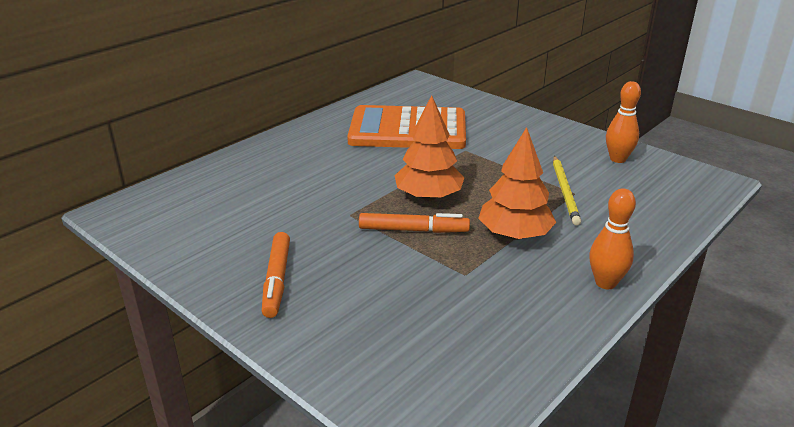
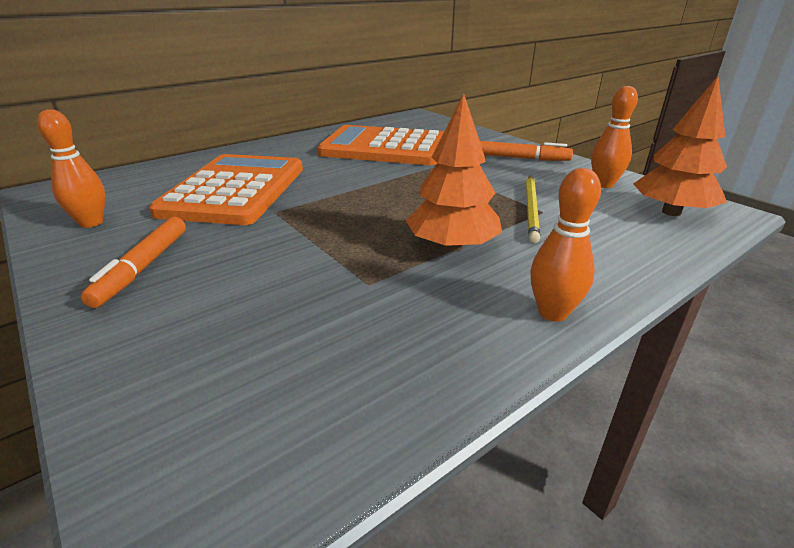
camera: 10 degrees right, 0 degrees up
orange marker [359,213,470,233] -> orange marker moved to [480,141,573,161]
orange tree [395,95,464,201] -> orange tree moved to [633,76,727,216]
none -> orange bowling pin [37,109,105,228]
none -> orange calculator [149,154,303,225]

